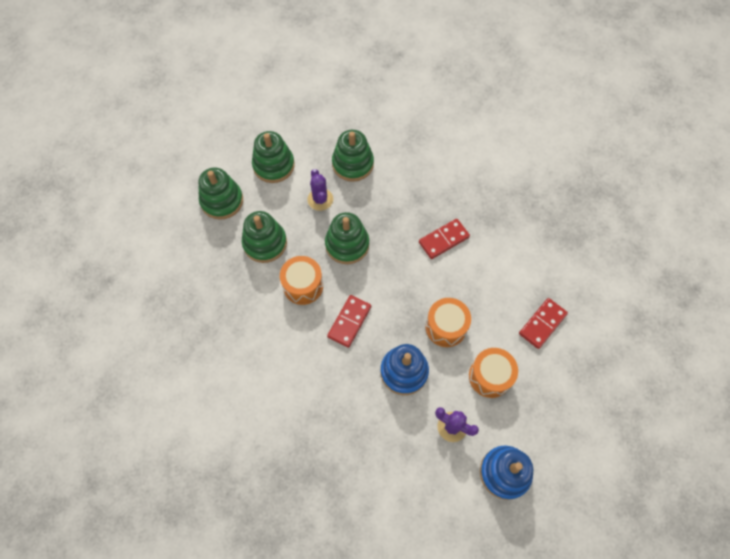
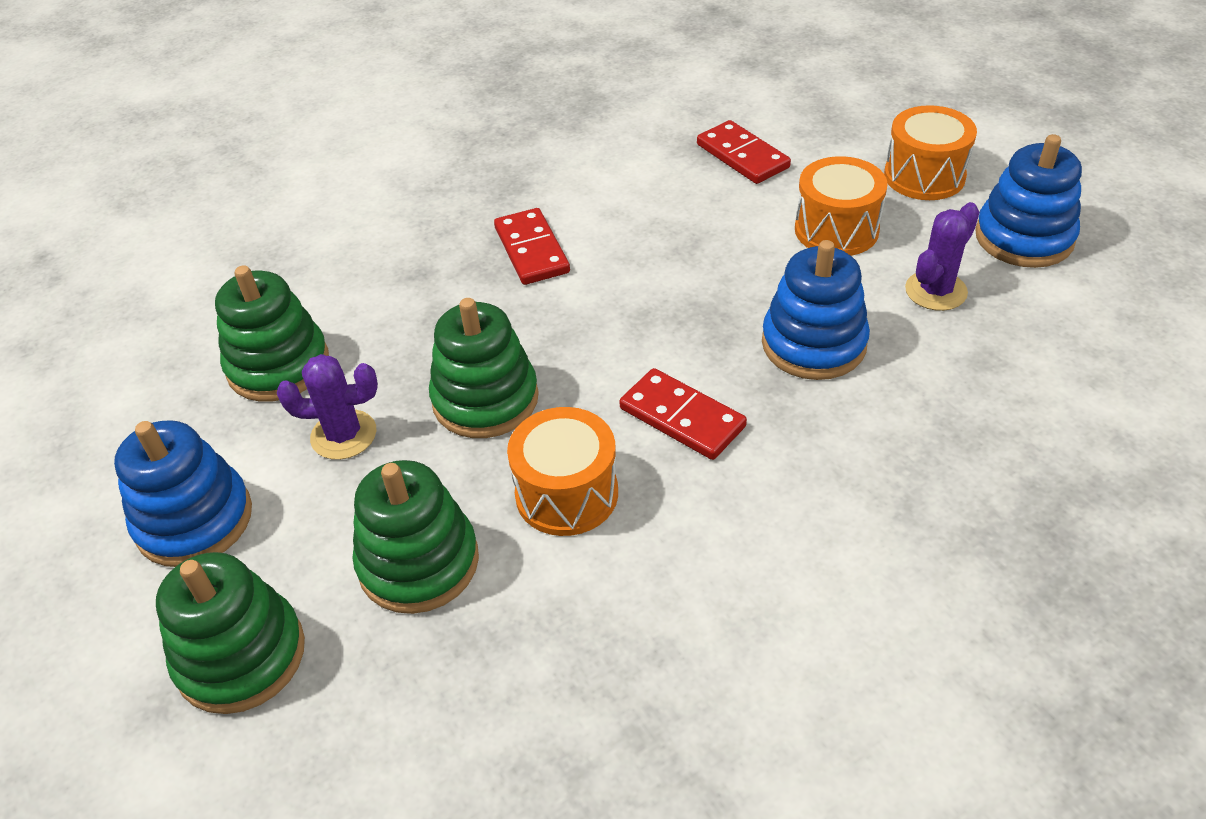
camera: 75 degrees left, 20 degrees down
green stacking toy [252,131,295,183] -> blue stacking toy [114,420,252,567]
orange drum [425,298,471,347] -> orange drum moved to [884,105,977,200]

